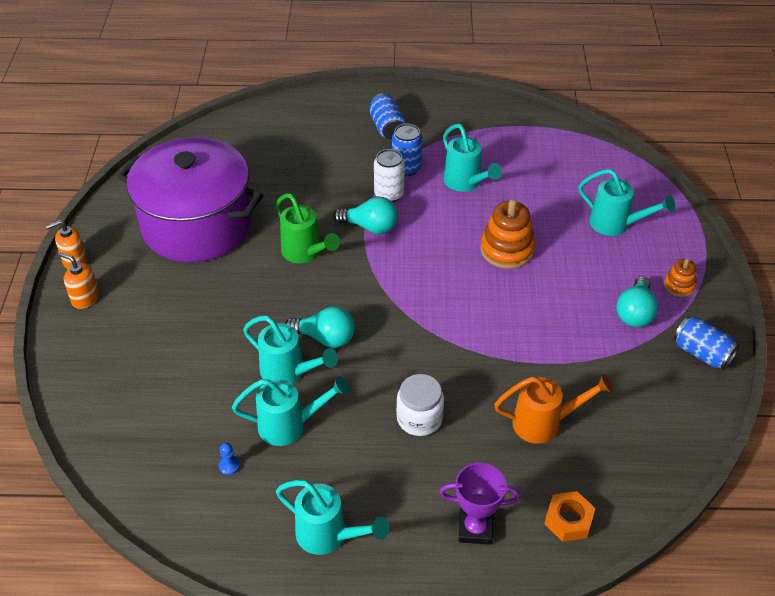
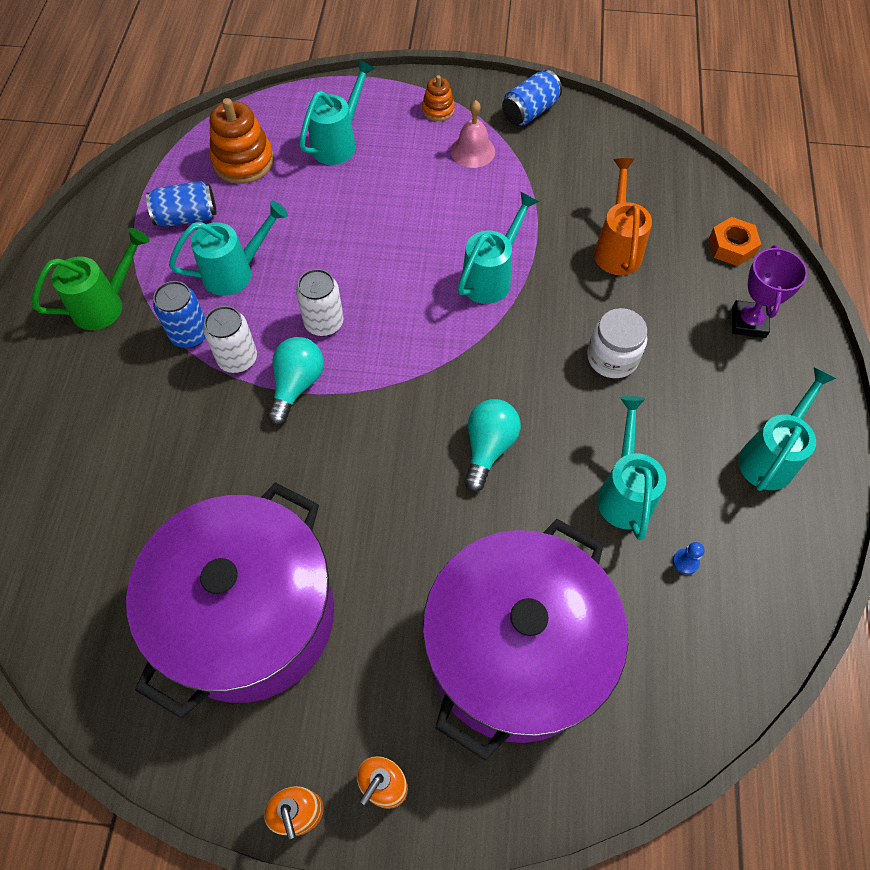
camera: 85 degrees left, 15 degrees up
turquoise watering can [243,316,338,384] -> turquoise watering can moved to [458,191,539,304]
green watering can [275,193,340,263] -> green watering can moved to [32,228,149,330]
blue can [369,93,406,140] -> blue can moved to [146,181,217,227]
orange stacking toy [480,199,535,269] -> orange stacking toy moved to [210,98,274,184]
turquoise light bulb [616,276,658,327] -> pink bell [451,100,495,168]
none -> white can [296,269,344,336]
none -> purple pot [422,519,628,761]

